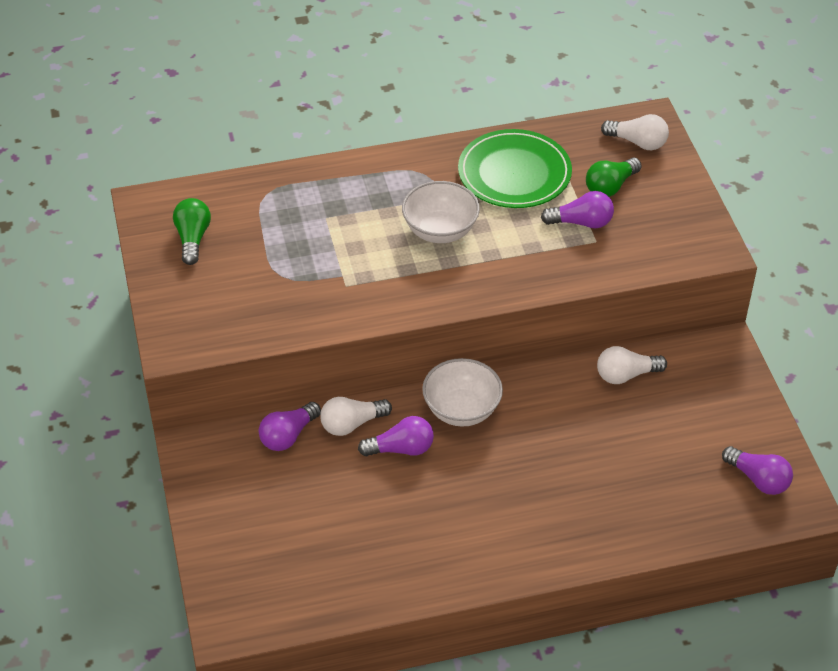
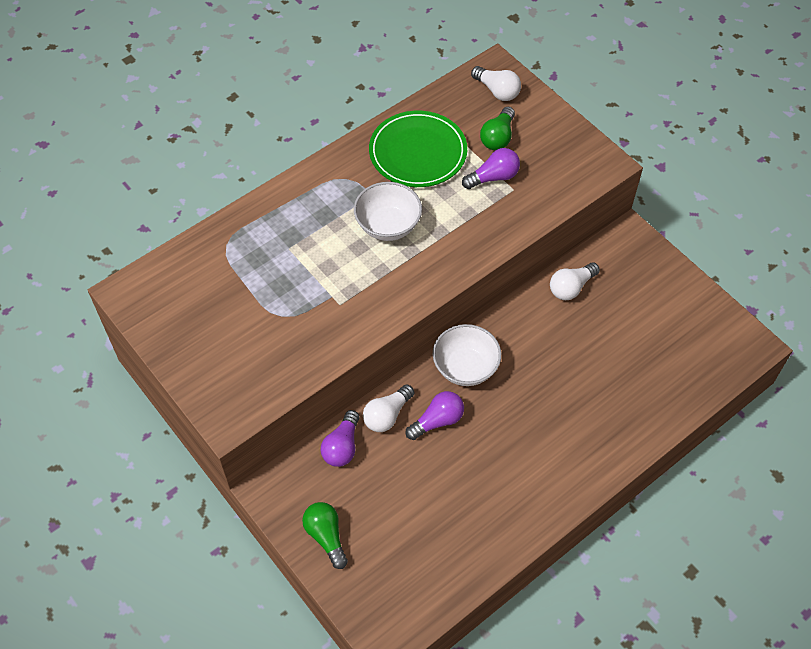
camera: 25 degrees left, 10 degrees up
green light bulb [173,198,211,265] -> green light bulb moved to [302,502,348,569]
white light bulb [601,114,669,150] -> white light bulb turned 45 degrees clockwise [471,66,521,101]
purple light bulb [722,446,793,495] -> none

